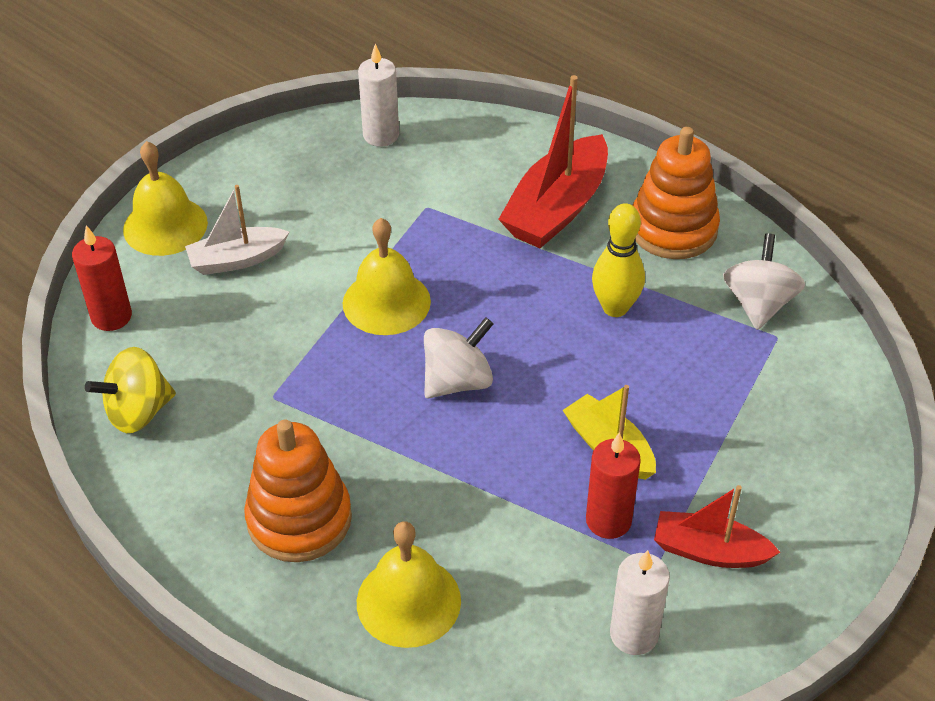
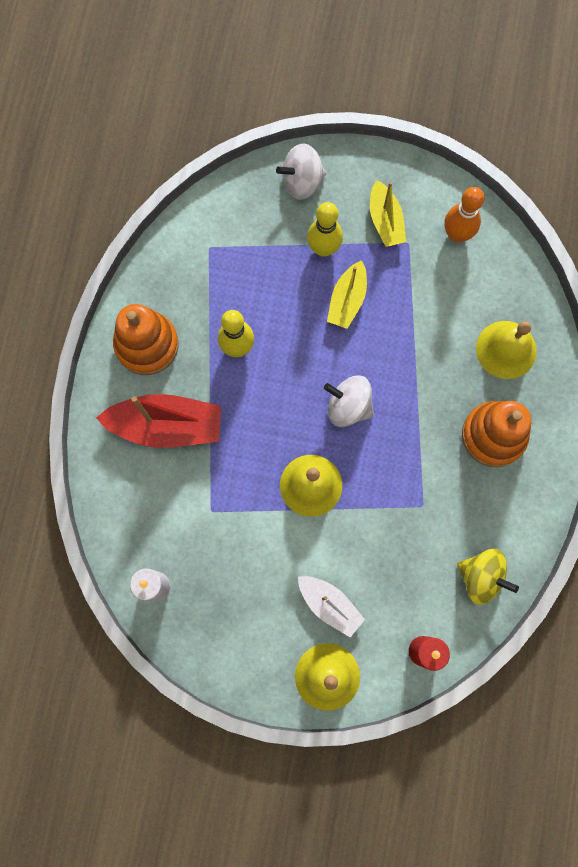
camera: 120 degrees left, 30 degrees up
red candle [586,432,641,539] -> none
white candle [610,550,670,655] -> orange bowling pin [445,187,484,242]
red boat [654,485,780,568] -> yellow boat [370,180,406,247]
white spinning top [723,233,805,330] -> white spinning top moved to [276,144,326,200]
none -> yellow bowling pin [307,202,343,257]

